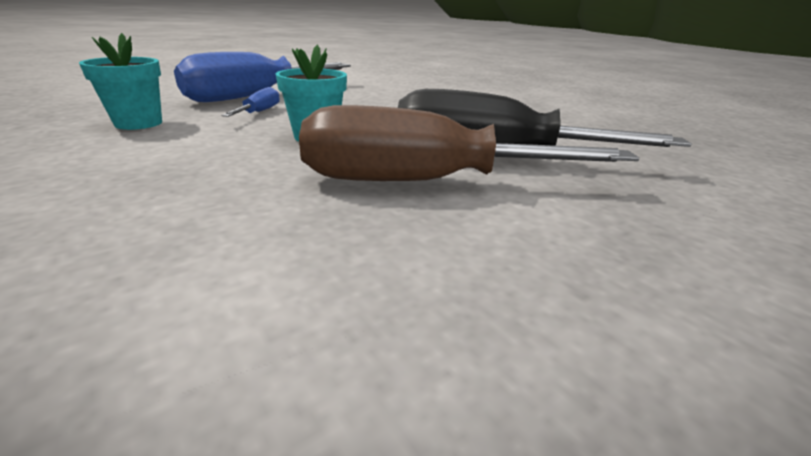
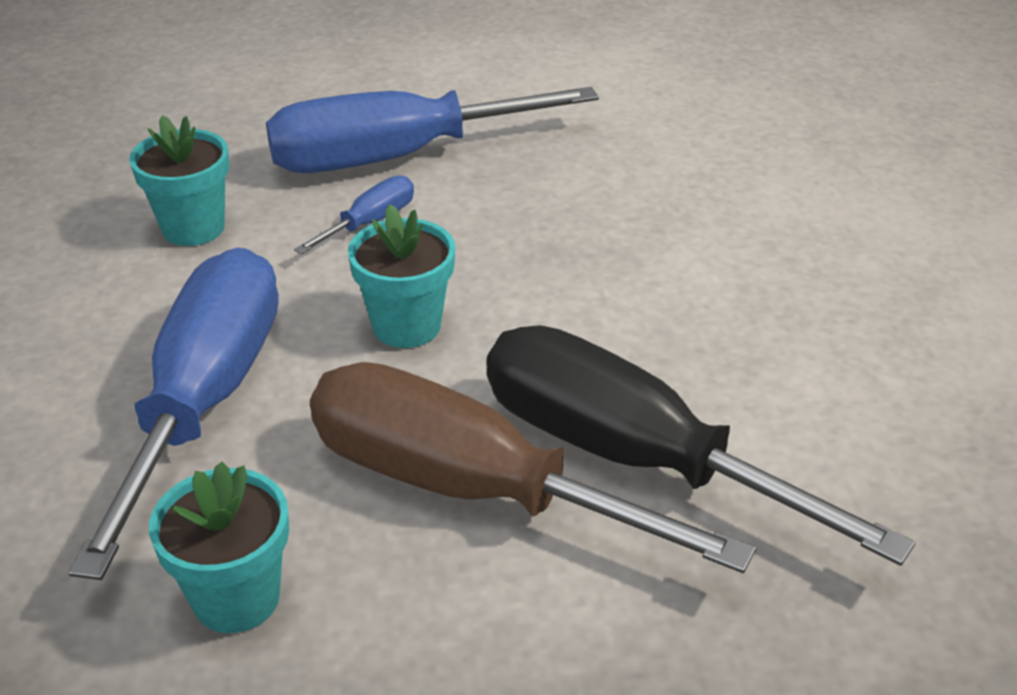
camera: 30 degrees right, 10 degrees up
none -> blue screwdriver [68,247,279,580]
none -> turquoise flower pot [149,461,289,633]

